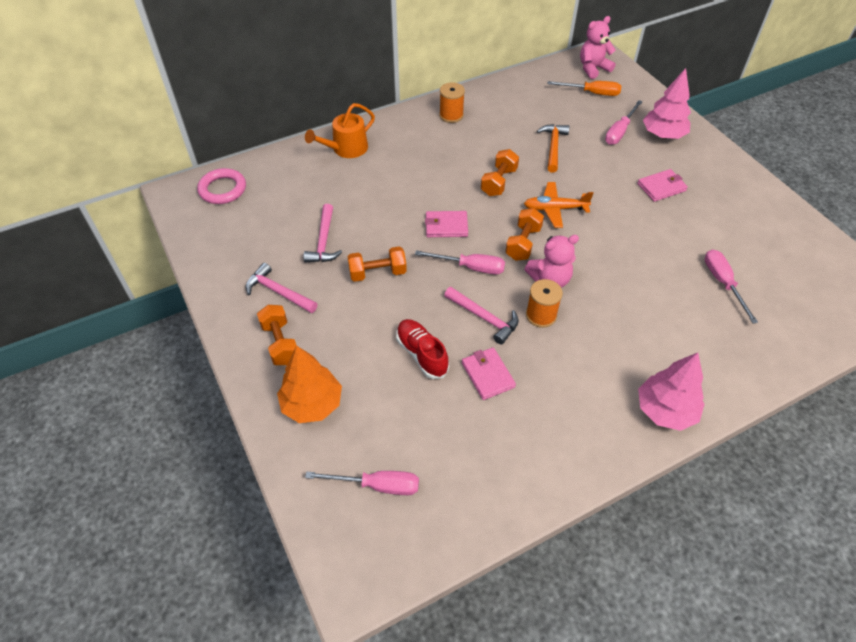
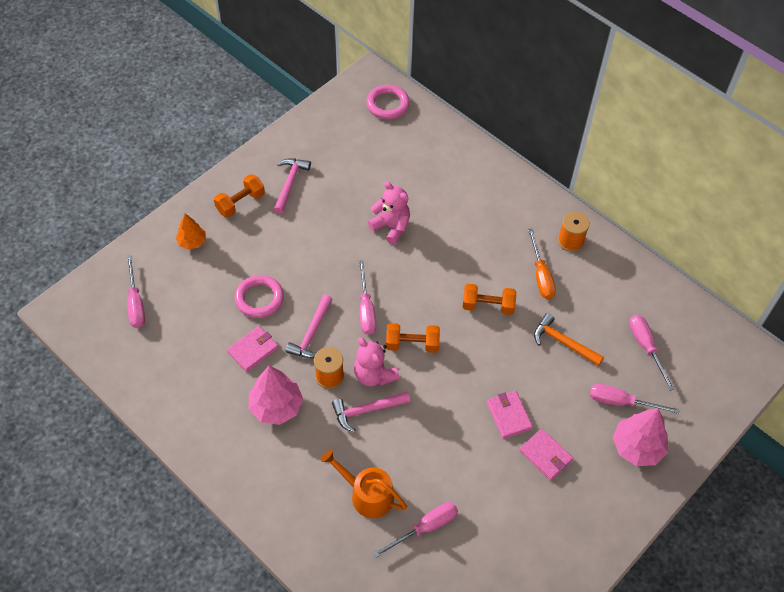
camera: 70 degrees right, 5 degrees up
orange tree [277,346,342,423] -> orange tree [176,213,206,250], size x0.61
pink hammer [303,204,342,263] -> pink hammer moved to [332,391,410,432]
orange watering can [305,103,375,158] -> orange watering can moved to [321,449,407,518]
orange dumbbell [347,246,407,282] -> none
red shoe [396,319,449,379] -> pink ring [235,275,284,318]
pink wallet [425,211,468,237] -> pink wallet moved to [487,391,533,439]
orange plane [524,182,593,228] -> none
orange hammer [537,124,570,173] -> orange hammer turned 135 degrees counterclockwise [534,313,604,366]
orange screwdriver [548,81,621,96] -> orange screwdriver moved to [528,228,556,299]
pink teddy bear [580,16,616,79] -> pink teddy bear moved to [368,181,410,245]
pink tree [638,353,704,431] -> pink tree moved to [249,366,303,425]
none -> pink screwdriver [629,315,674,391]

